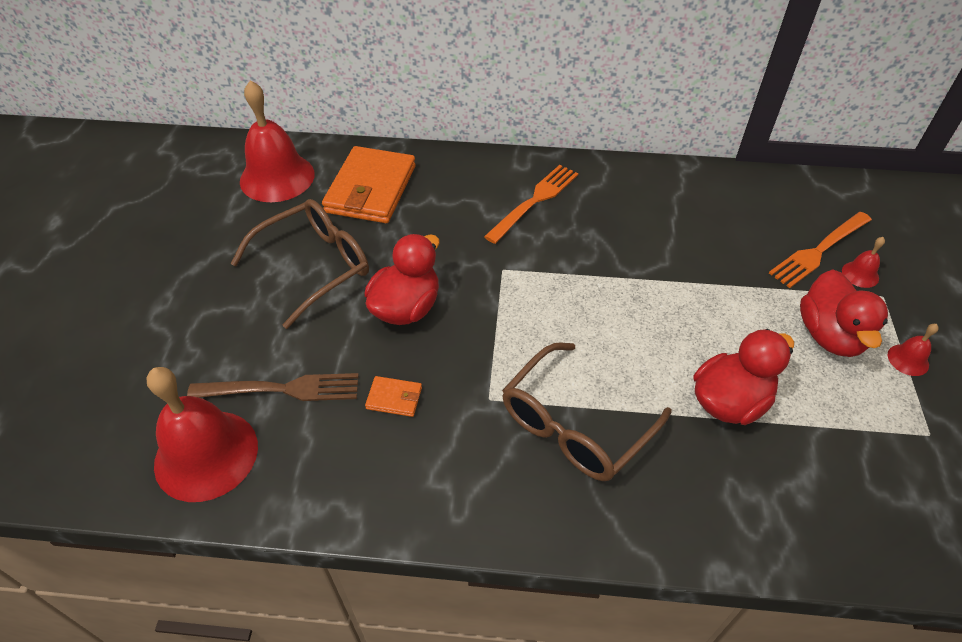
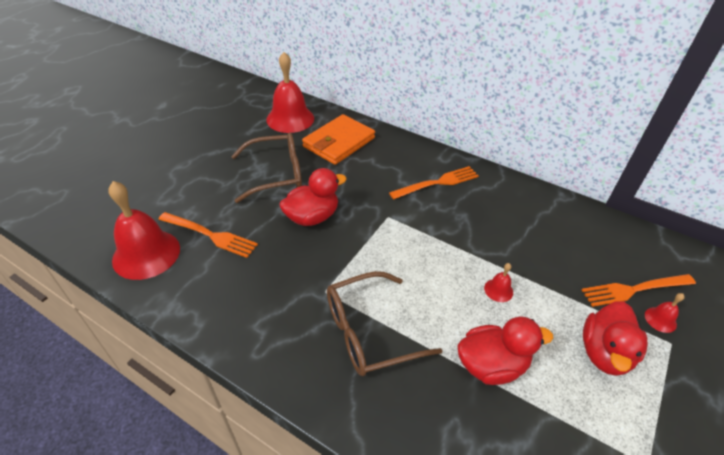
camera: 25 degrees right, 5 degrees down
brown fork [187,373,359,401] -> orange fork [158,212,258,258]
orange wallet [365,376,422,417] -> none
red bell [888,324,939,376] -> red bell moved to [484,263,513,302]

